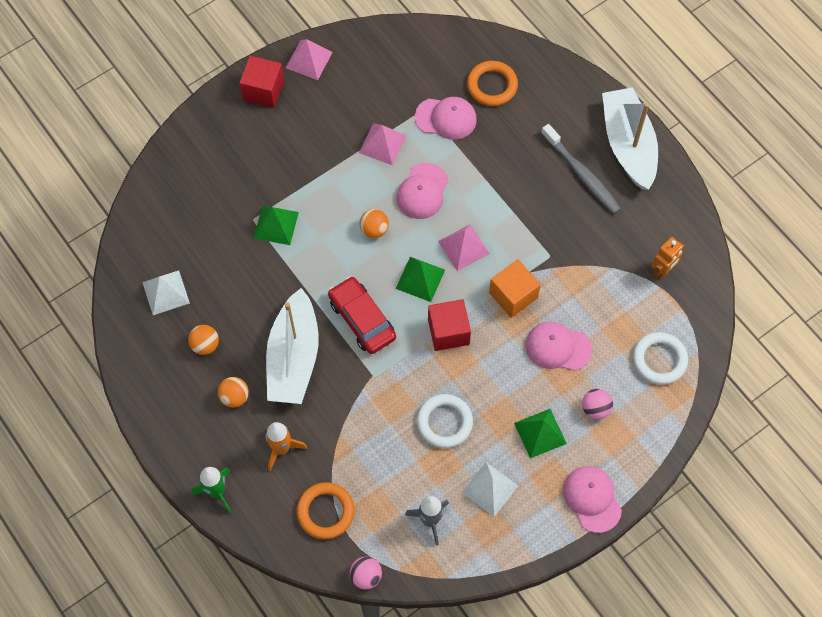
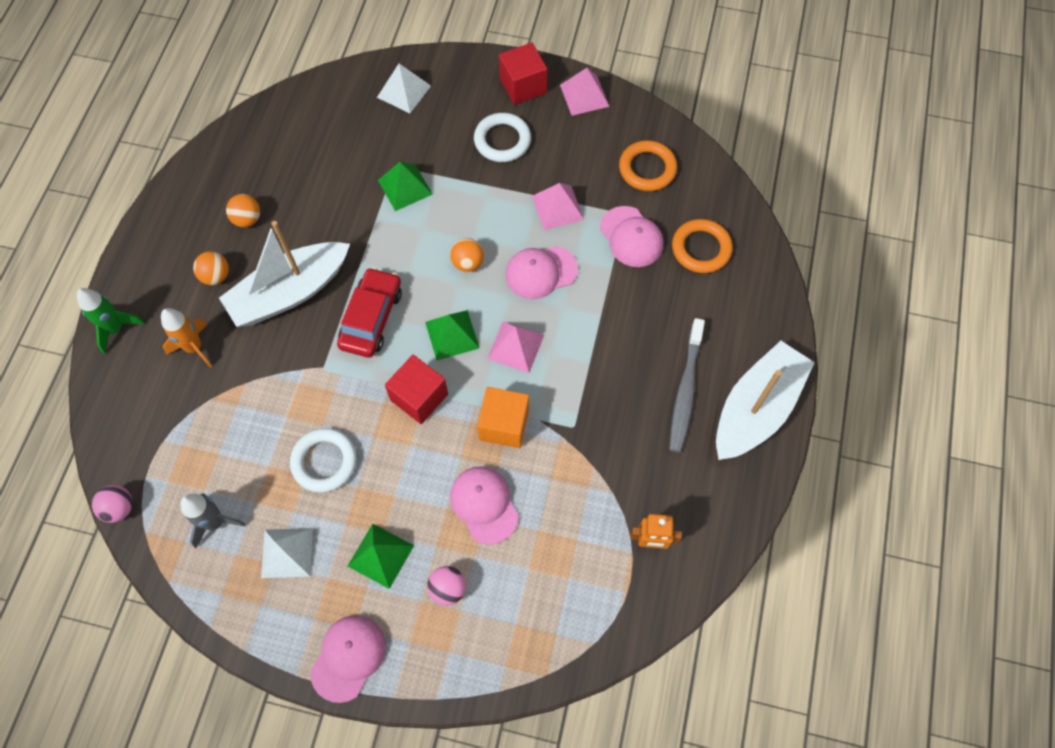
camera: 50 degrees right, 0 degrees up
white pyramid [142,271,190,315] -> white pyramid moved to [377,64,431,113]
orange ring [297,482,355,539] -> orange ring moved to [619,140,677,191]
white ring [633,332,688,385] -> white ring moved to [474,113,531,162]

